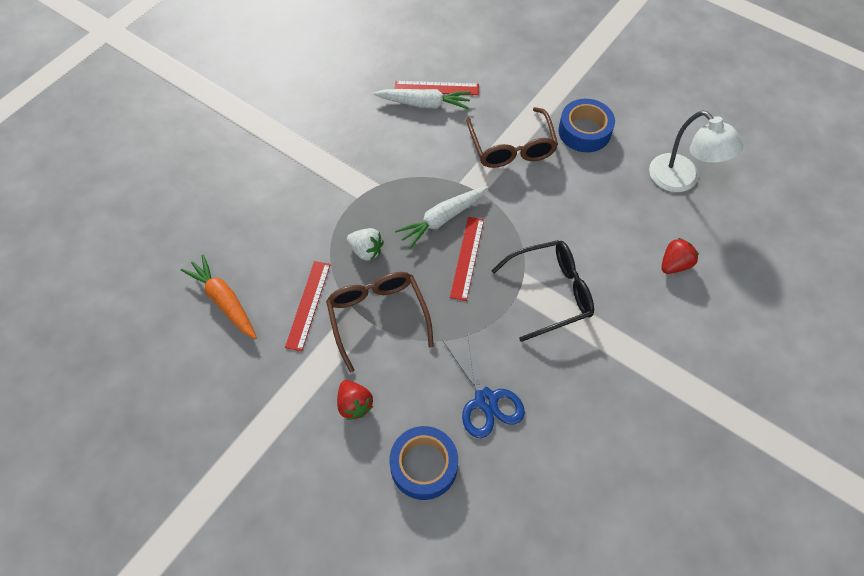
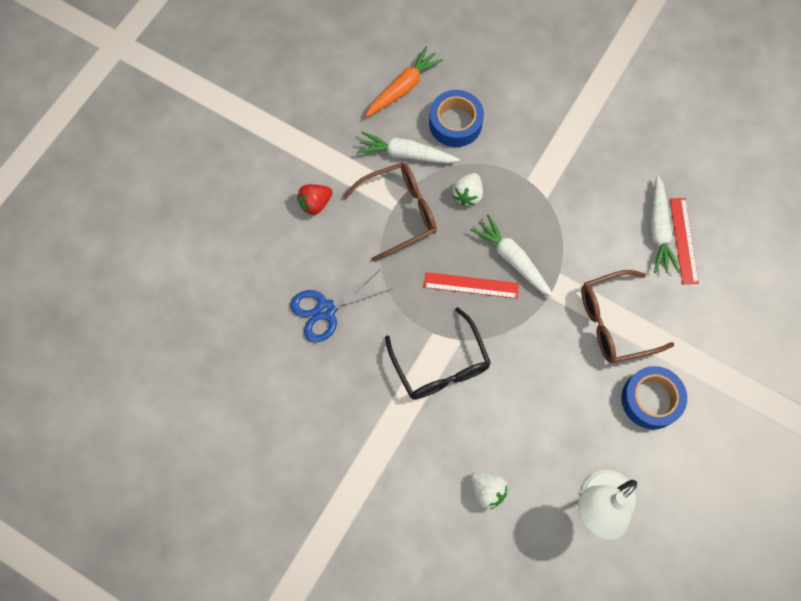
camera: 85 degrees right, 10 degrees up
red ruler [285,261,331,351] -> white carrot [357,132,460,163]
blue tape [389,426,458,500] -> blue tape moved to [429,90,484,147]
red strawberry [661,238,699,274] -> white strawberry [471,472,508,509]

